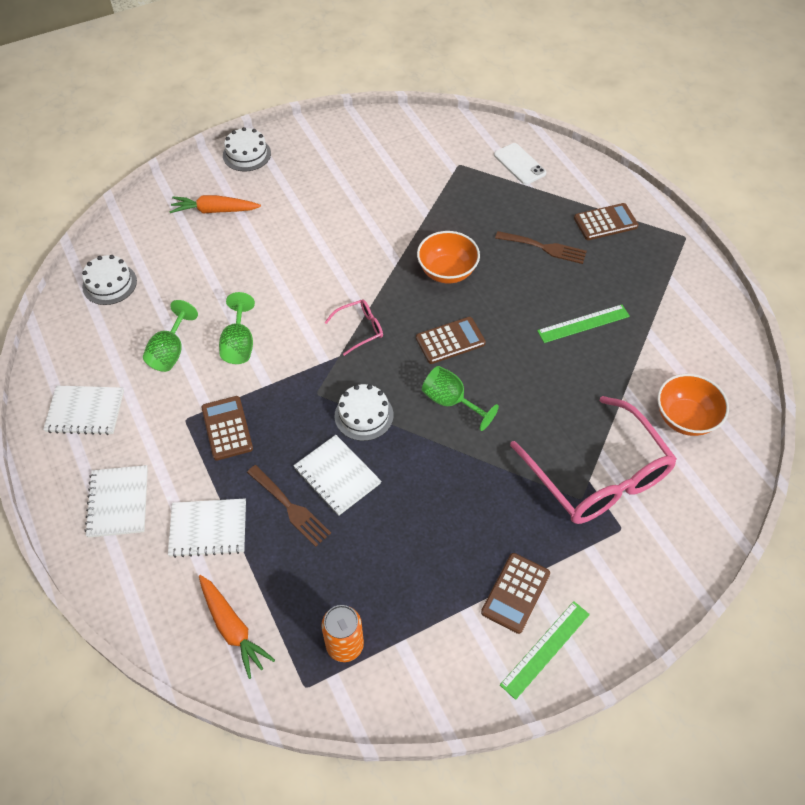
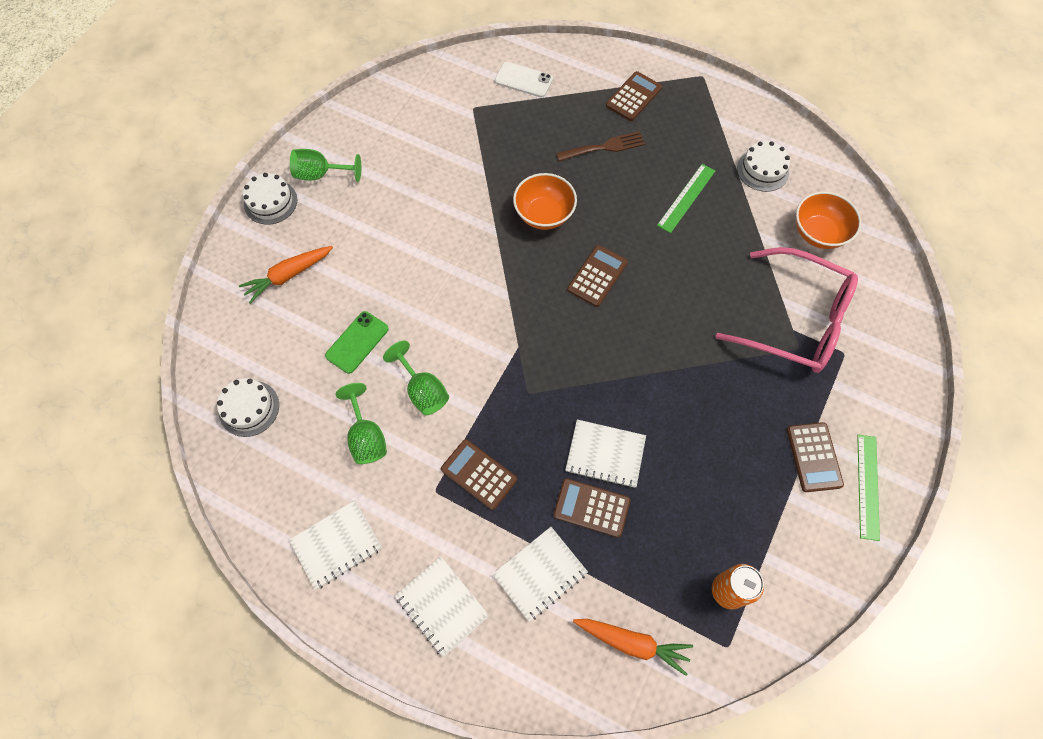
camera: 35 degrees left, 10 degrees up
brown fork [247,465,331,547] -> brown calculator [553,478,630,538]
pink glasses [325,300,383,356] -> none
white cake [335,384,394,441] -> white cake moved to [737,141,790,192]
green goblet [422,366,499,431] -> green goblet moved to [290,149,361,182]
none -> green phone [325,311,389,374]

